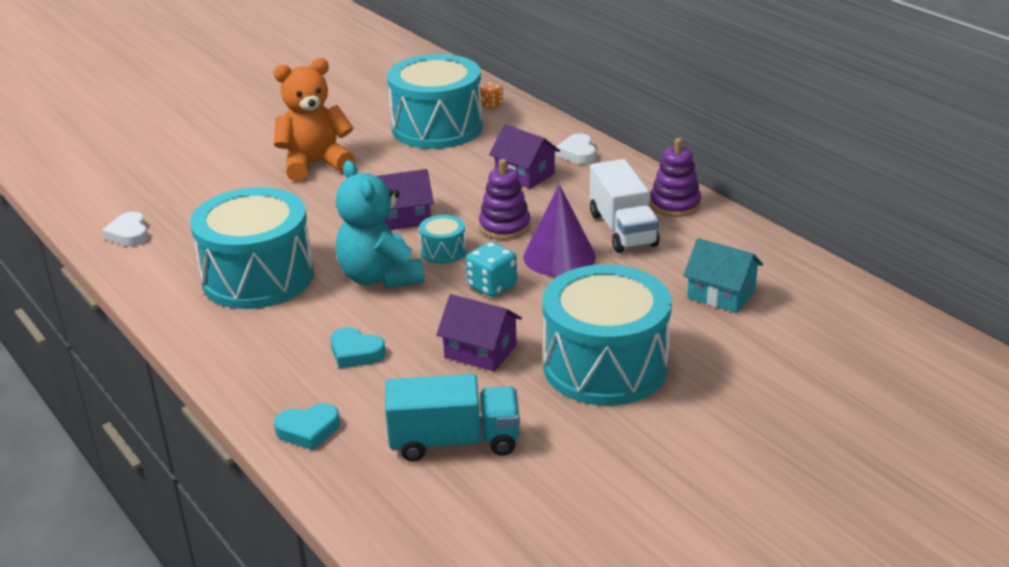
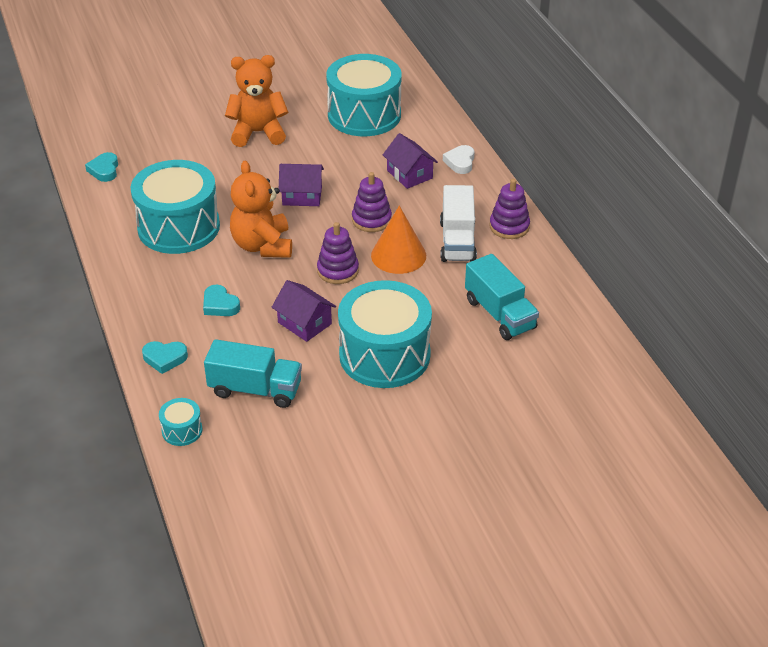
camera: 15 degrees right, 10 degrees up
white heart [102,212,148,247] -> turquoise heart [85,152,118,182]
turquoise teddy bear [336,160,425,289] -> orange teddy bear [230,161,292,258]
turquoise drum [419,215,466,264] -> turquoise drum moved to [159,398,203,446]
turquoise dice [466,242,517,297] -> purple stacking toy [317,222,359,284]
orange dice [478,82,503,109] -> none
purple cone [524,184,596,277] -> orange cone [371,206,426,274]
turquoise house [683,238,763,313] -> turquoise truck [465,254,539,340]

